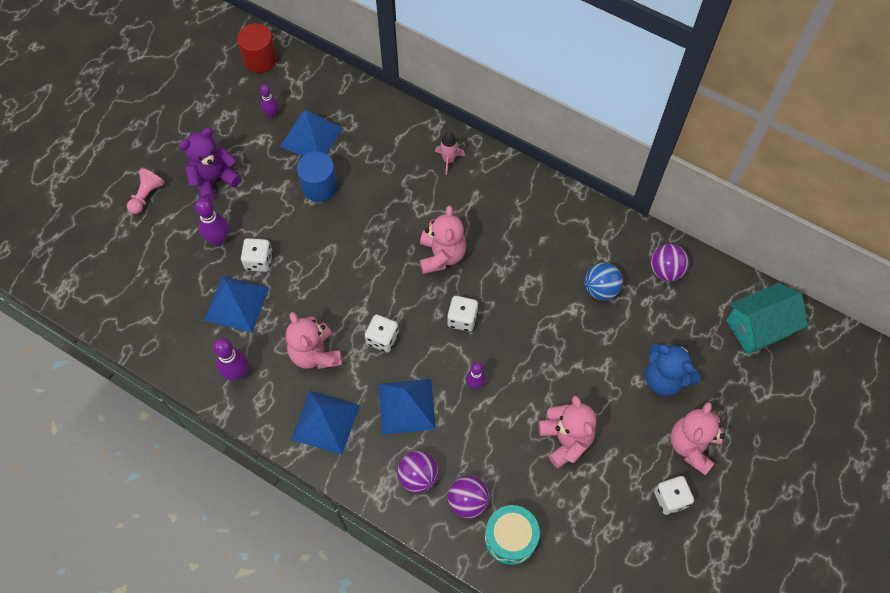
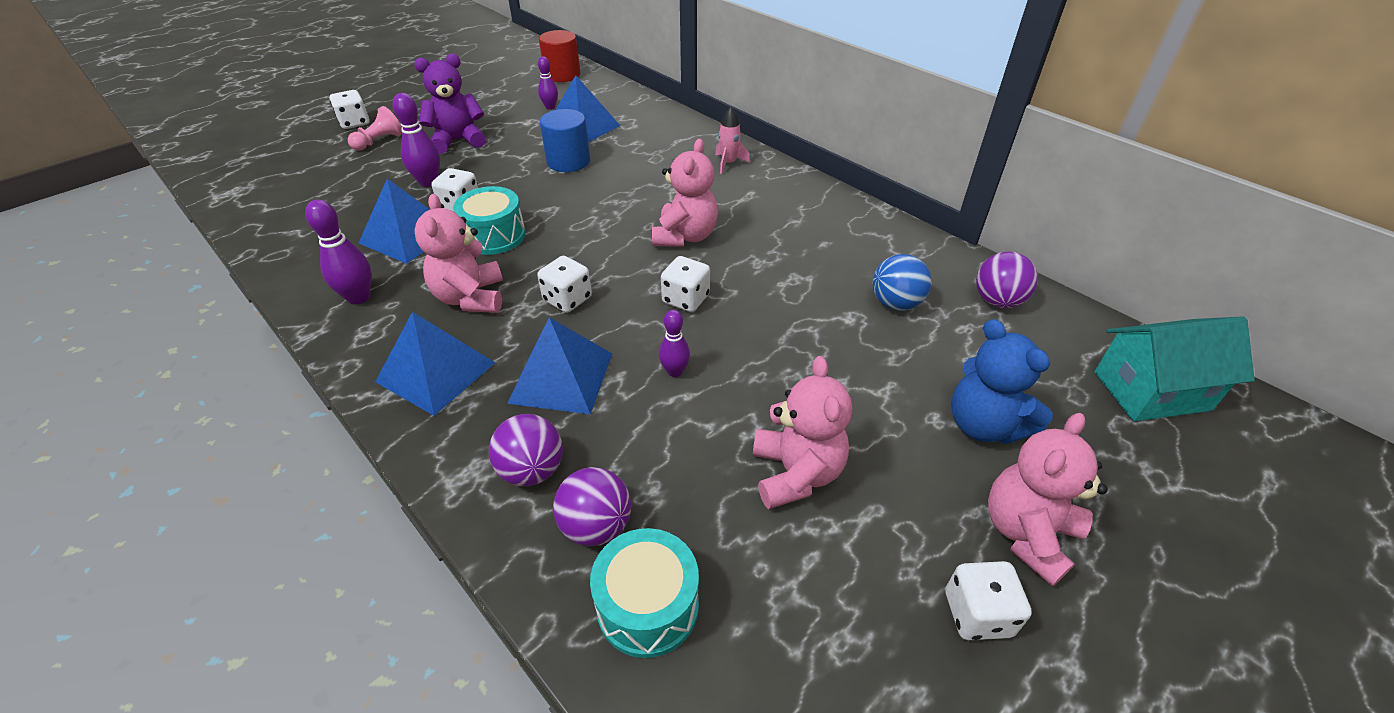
camera: 15 degrees right, 20 degrees down
none -> white dice [329,90,370,129]
none -> turquoise drum [453,186,526,255]

